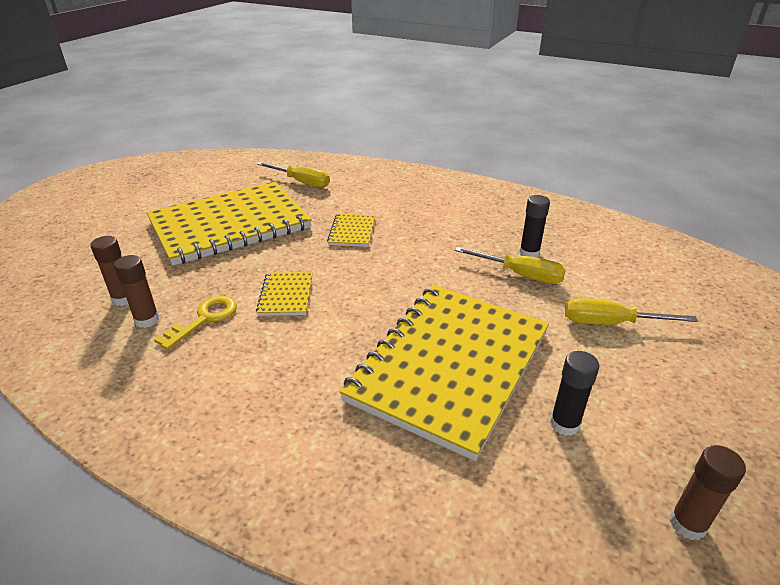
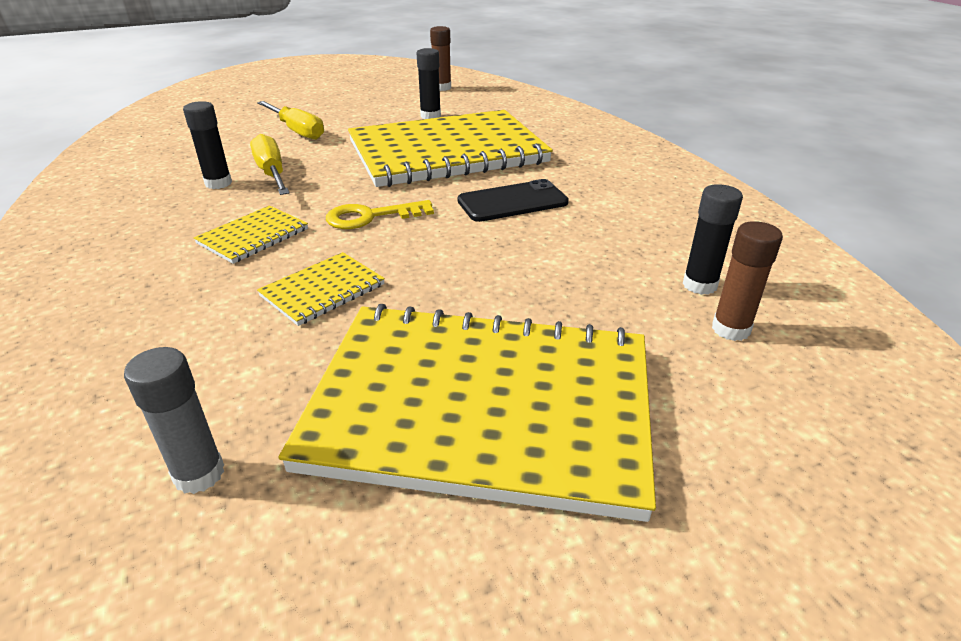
camera: 140 degrees left, 0 degrees up
brown glue stick [114,255,159,328] -> black glue stick [683,184,743,295]
yellow key [154,296,237,350] -> yellow key moved to [326,200,434,229]
yellow notebook [256,272,313,316] -> yellow notebook moved to [194,205,308,264]
yellow screwdriver [257,162,330,188] -> grey glue stick [124,347,224,494]
none -> black phone [458,179,569,222]

